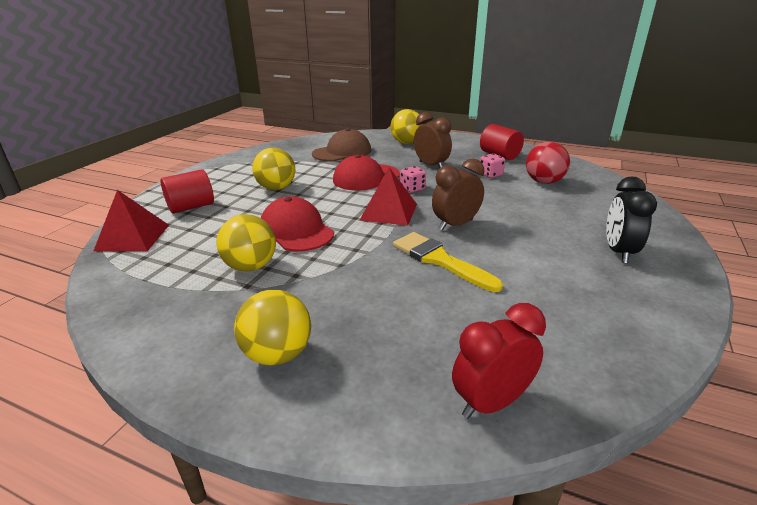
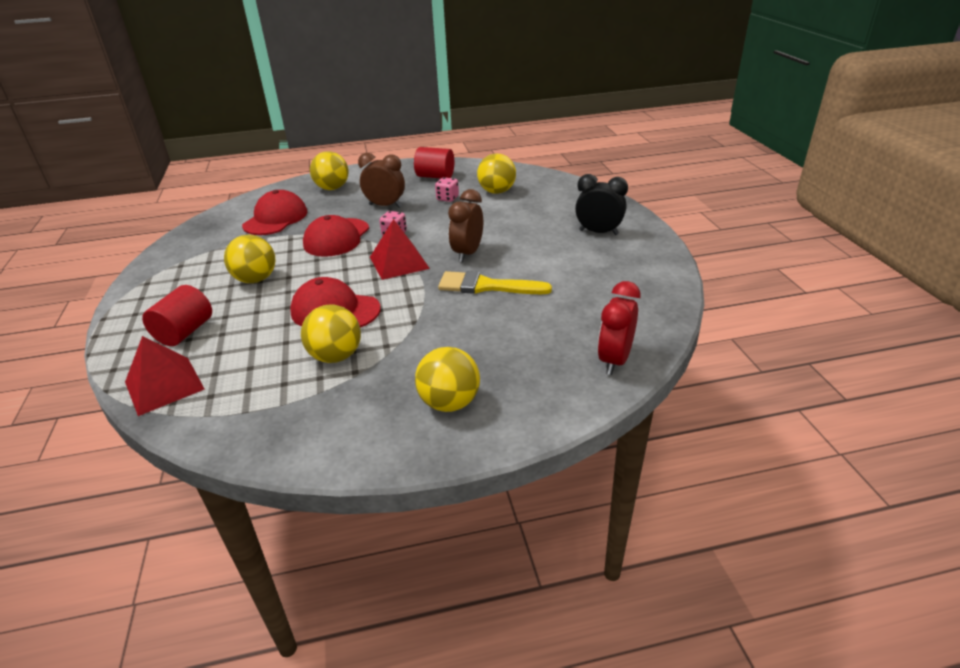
camera: 35 degrees left, 5 degrees up
brown cap [312,128,371,161] -> red cap [242,190,307,235]
red ball [526,141,570,184] -> yellow ball [477,153,516,194]
black clock [606,177,657,263] -> black clock turned 135 degrees clockwise [575,174,628,235]

